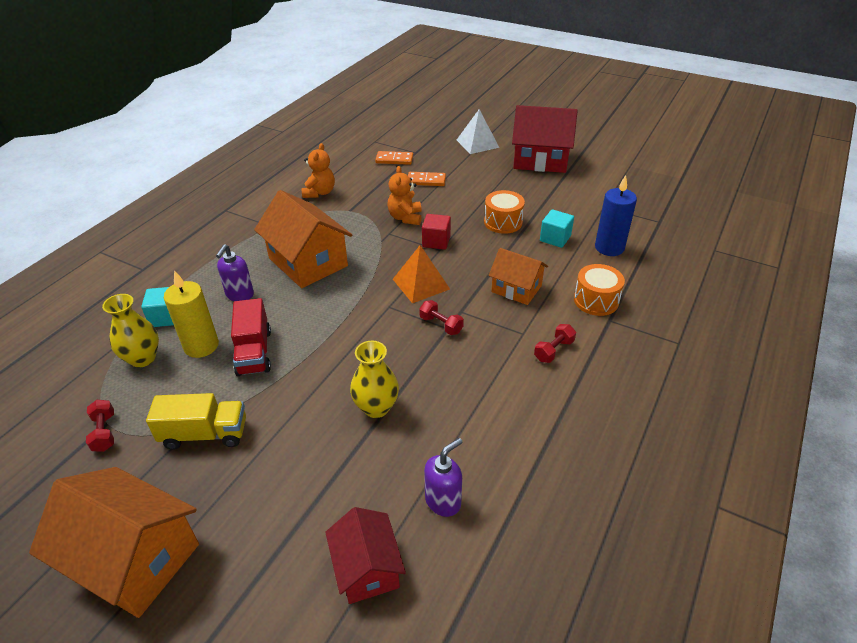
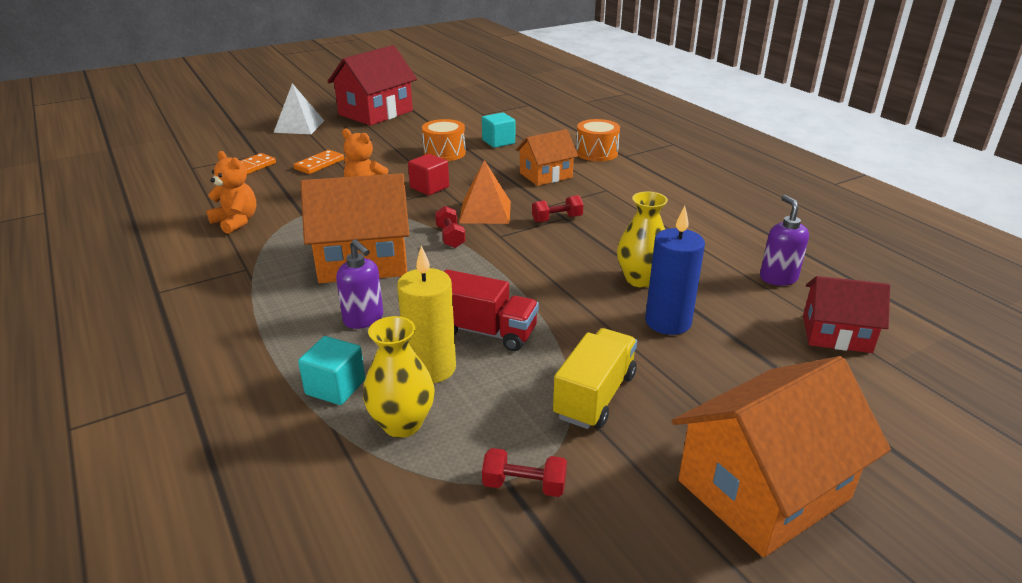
camera: 60 degrees left, 10 degrees down
red dumbbell [534,324,576,363] -> red dumbbell moved to [435,206,466,248]
blue candle [595,175,637,256] -> blue candle moved to [645,206,705,335]

